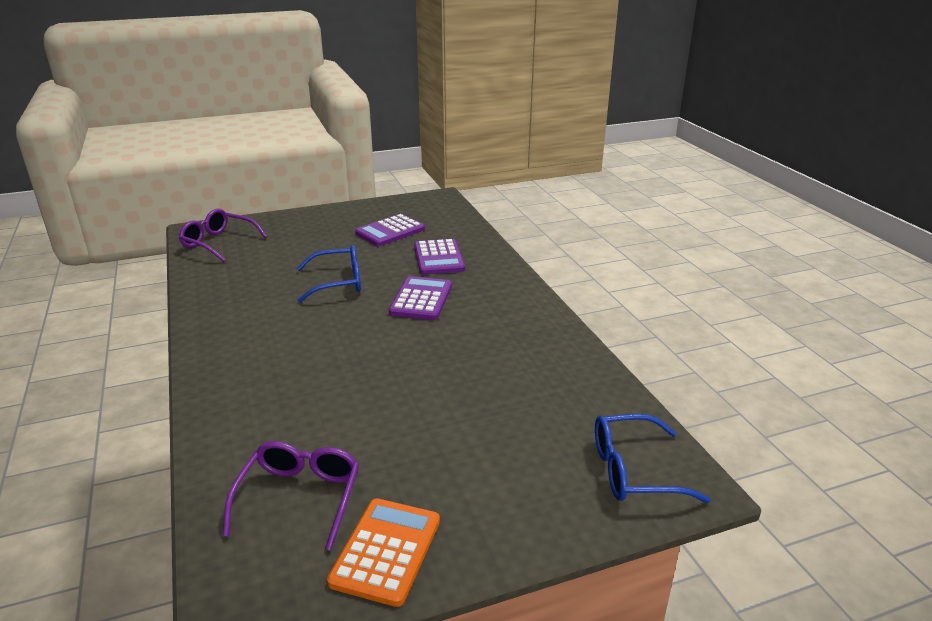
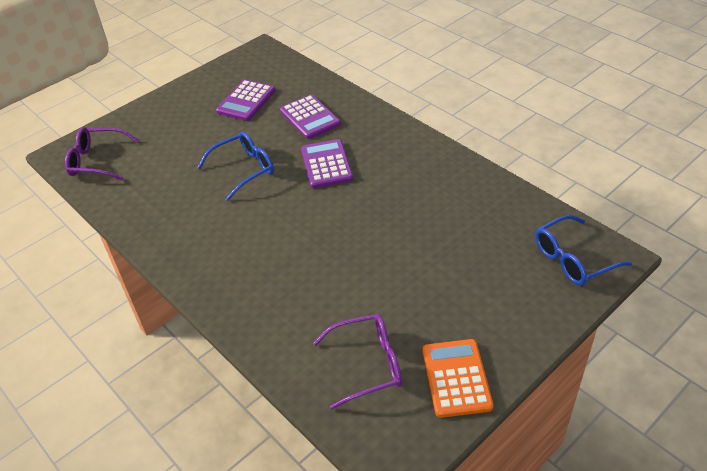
camera: 20 degrees left, 15 degrees up
purple glasses [223,441,359,551] -> purple glasses turned 90 degrees clockwise [313,314,402,409]

